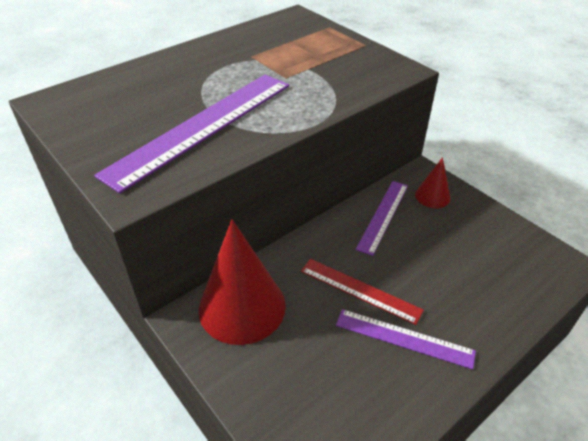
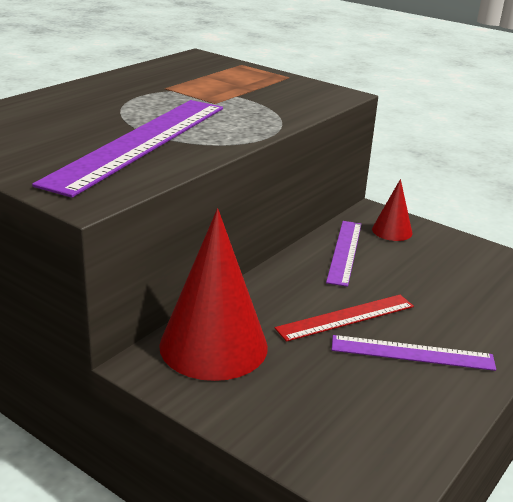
camera: 15 degrees left, 15 degrees down
red ruler [301,259,424,325] -> red ruler turned 45 degrees counterclockwise [275,295,414,342]

